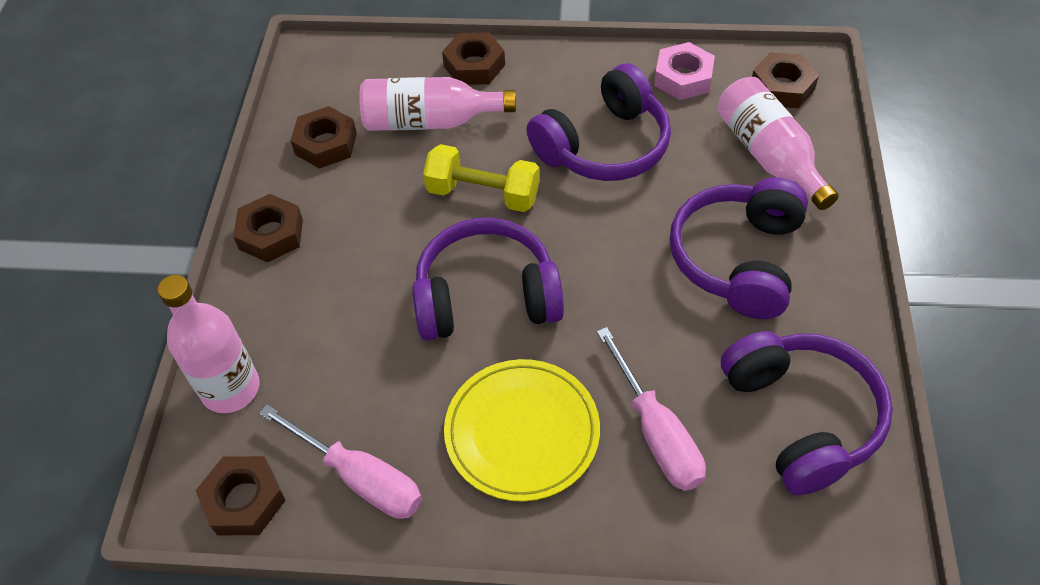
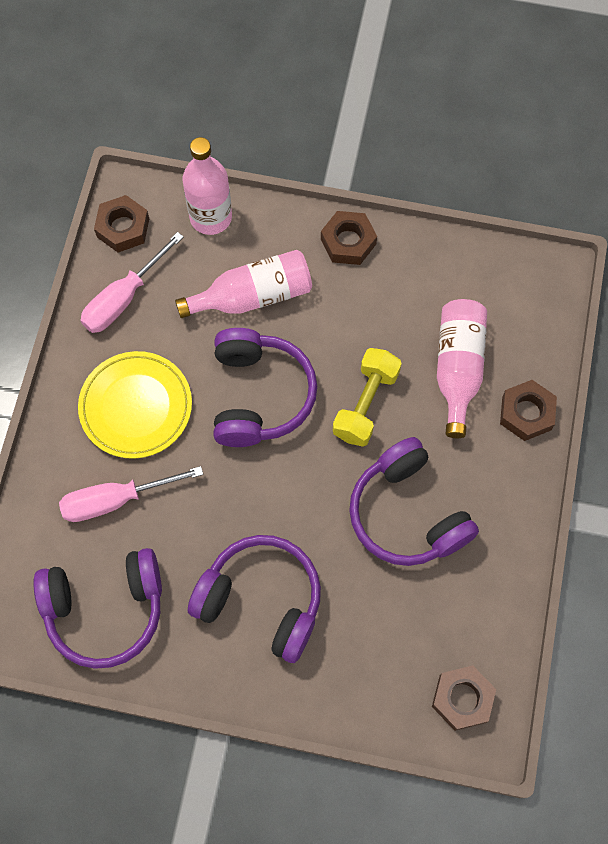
camera: 95 degrees right, 15 degrees up
brown nut [290,106,357,169] -> none
pink nut [654,42,715,100] -> none
pink bottle [717,77,839,210] -> pink bottle moved to [175,250,312,318]

